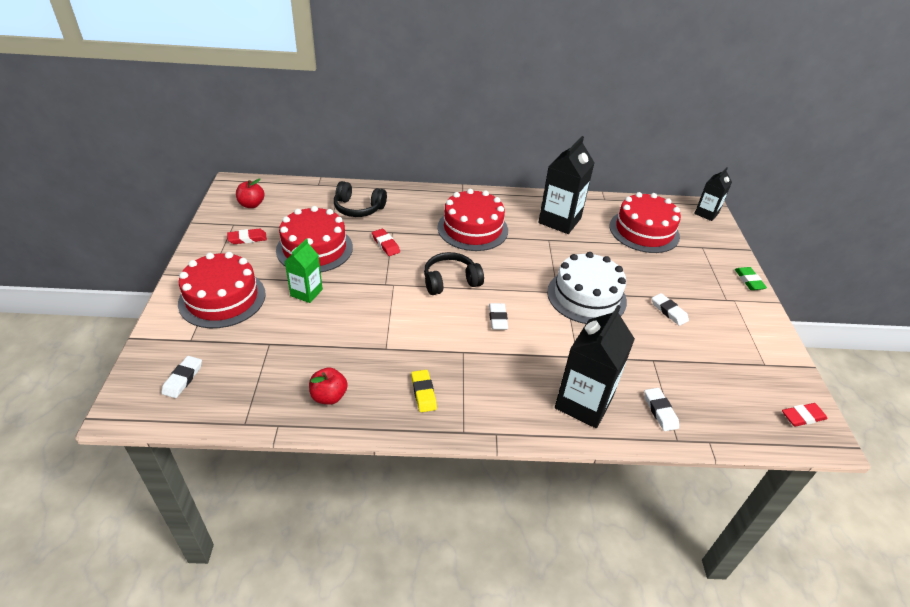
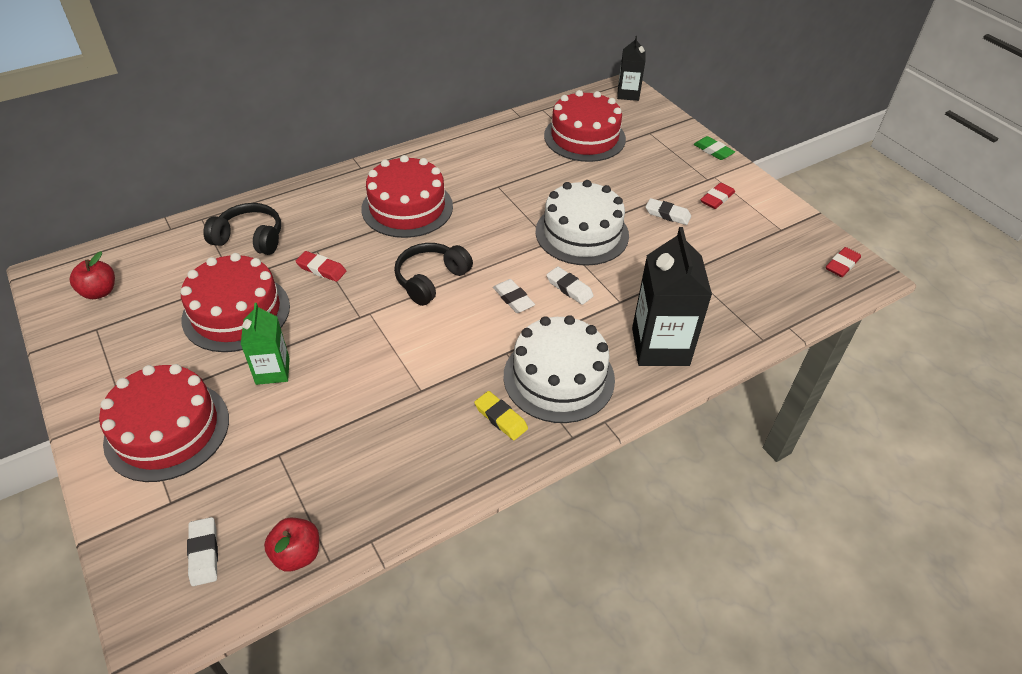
camera: 30 degrees left, 5 degrees up
red eraser [227,229,267,244] -> red eraser moved to [700,183,735,209]
red apple [309,367,348,405] -> red apple moved to [264,518,319,572]
black headphones [334,181,387,217] -> black headphones turned 150 degrees counterclockwise [203,203,281,255]
black carton [538,136,595,234] -> none
white eraser [644,388,679,431] -> white eraser moved to [547,267,594,305]
none -> white cake [504,315,615,423]

